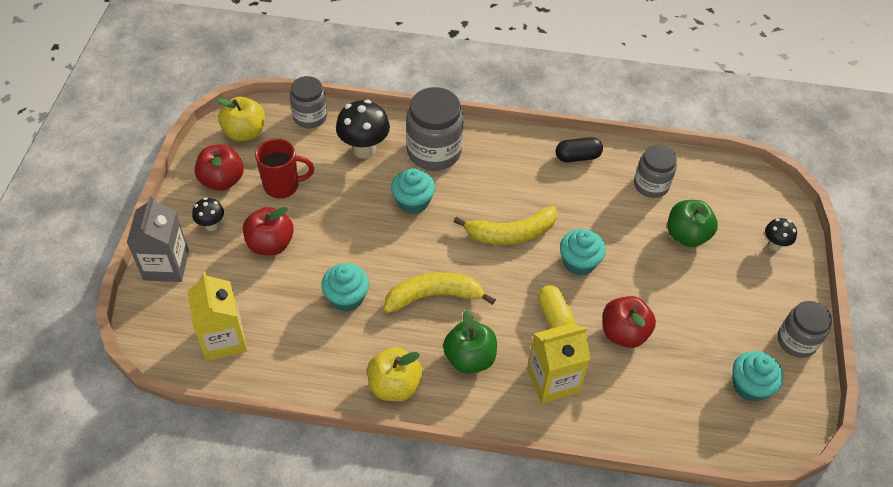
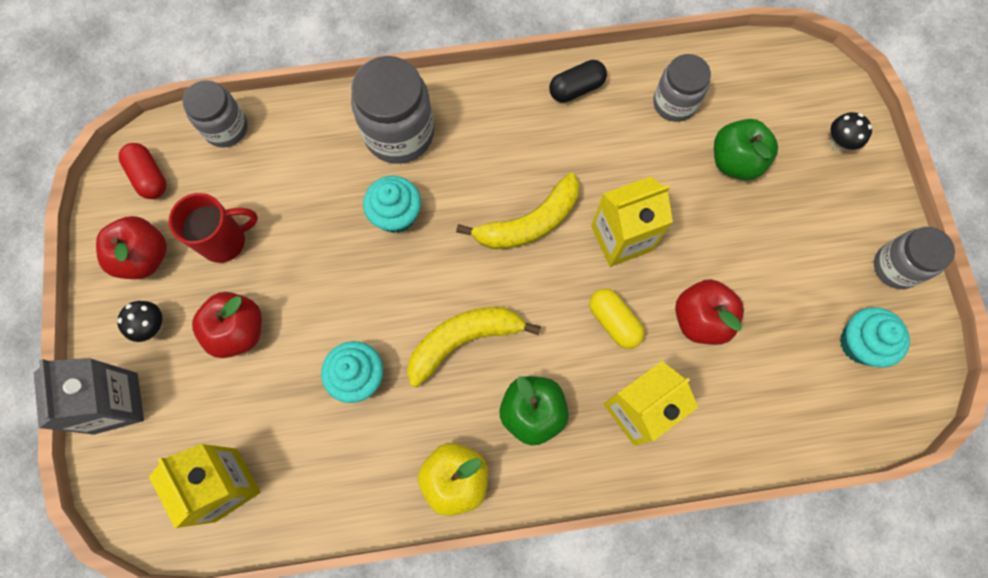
camera: 15 degrees left, 20 degrees up
yellow apple [216,97,265,141] -> red capsule [119,143,166,199]
black mushroom [336,100,390,159] -> none
turquoise cupcake [560,229,606,275] -> yellow carton [591,176,673,267]

